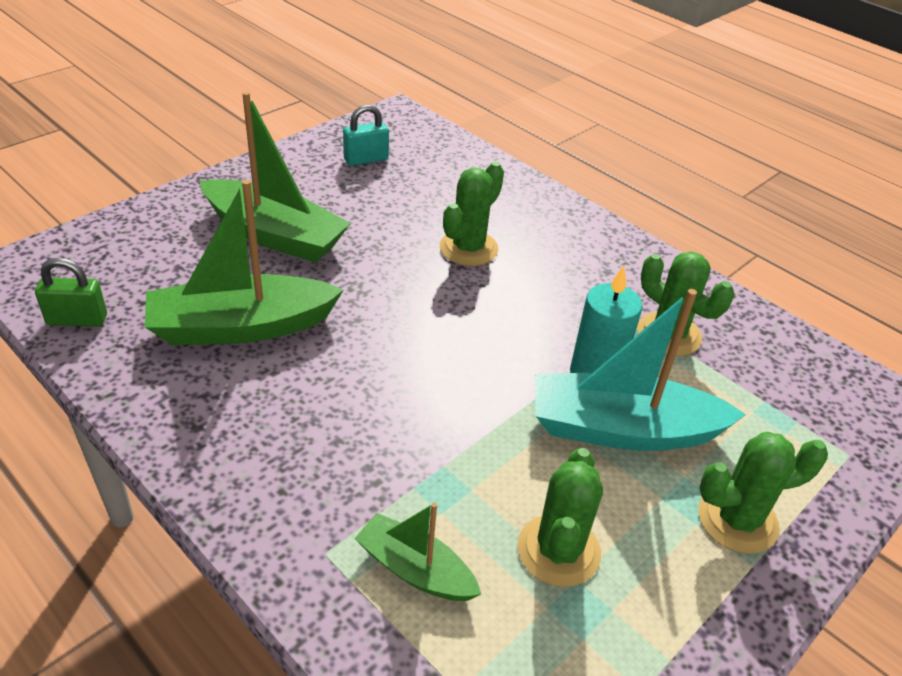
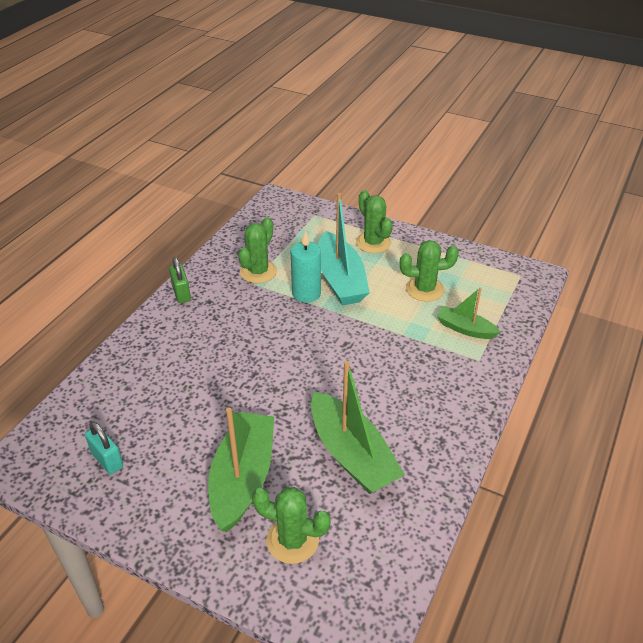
camera: 105 degrees left, 0 degrees up
green padlock [35,258,107,327] -> green padlock moved to [169,257,191,303]
green boat [354,502,481,601] -> green boat turned 105 degrees clockwise [437,287,500,339]
green cactus [440,162,504,266] -> green cactus moved to [252,487,331,564]

